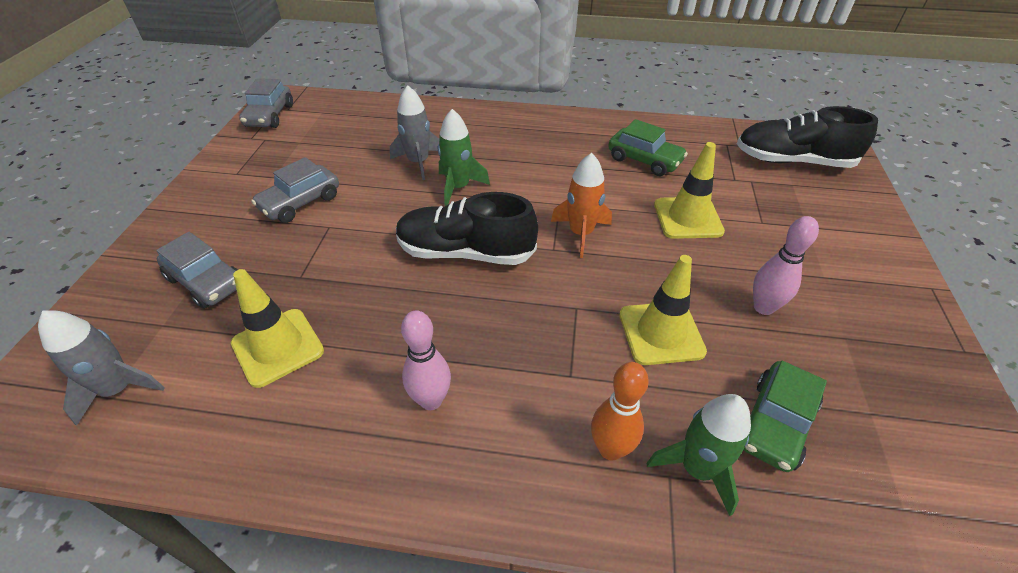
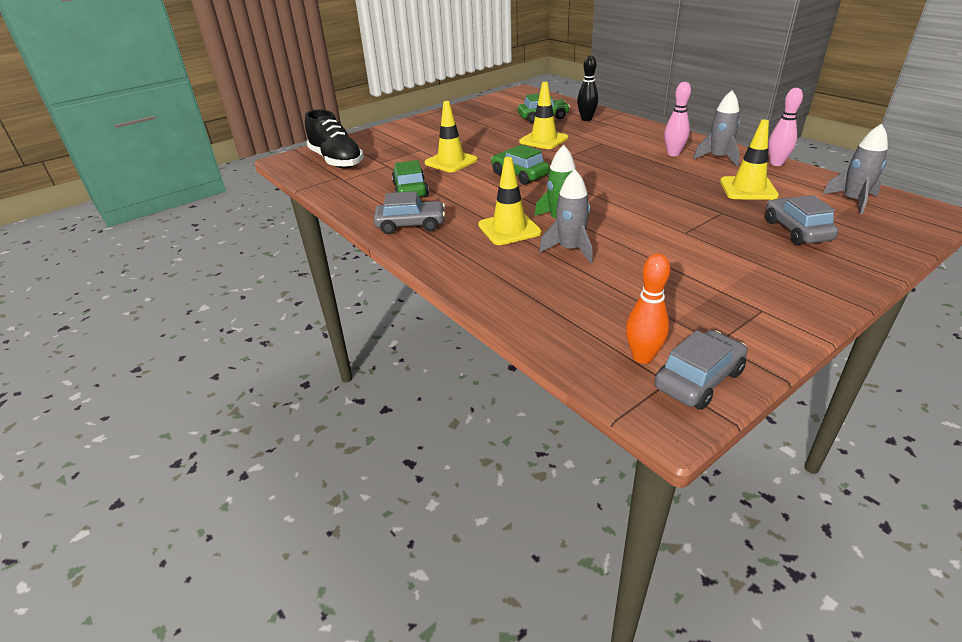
camera: 135 degrees left, 10 degrees down
grey car [251,157,339,223] -> grey car moved to [374,191,445,234]
black shoe [396,192,538,265] -> none
orange rocket [551,153,612,258] -> green car [491,144,550,184]
orange bowling pin [591,362,649,461] -> orange bowling pin moved to [626,253,670,364]
green rocket [647,394,751,516] -> black bowling pin [577,55,598,121]
pink bowling pin [753,216,819,315] -> pink bowling pin moved to [768,88,803,166]
none -> yellow traffic cone [478,157,542,245]
none -> grey rocket [693,90,740,167]

